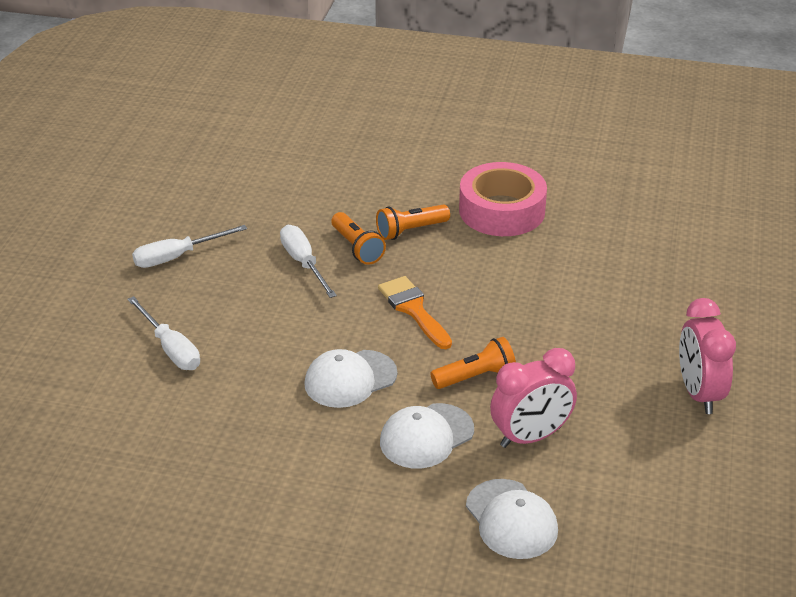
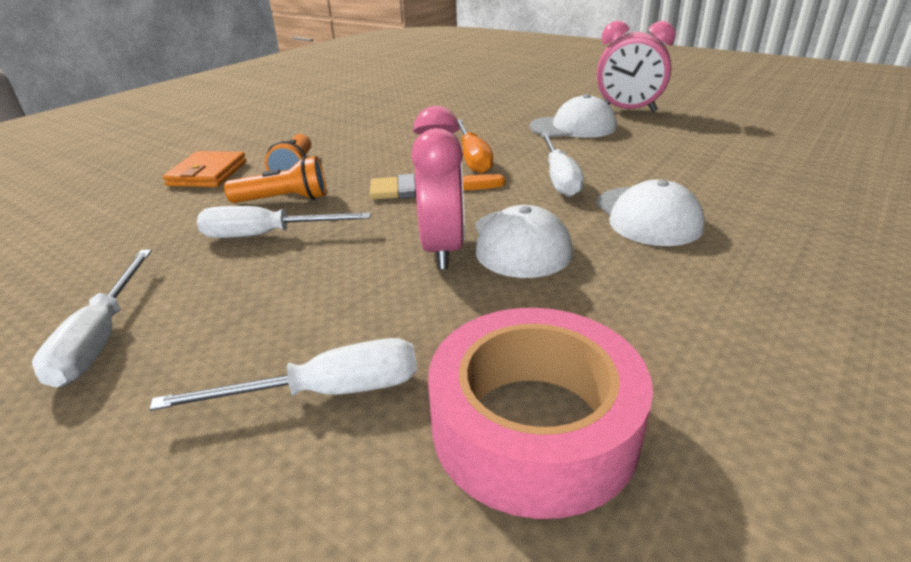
camera: 65 degrees left, 5 degrees down
orange flashlight [430,337,516,389] -> white screwdriver [541,133,584,197]
pink tape [459,162,547,236] -> pink tape moved to [428,308,653,519]
white cap [466,479,558,559] -> white cap moved to [530,94,617,138]
pink clock [490,348,577,448] -> pink clock moved to [411,106,465,270]
none -> orange wallet [163,151,247,187]
none -> orange screwdriver [458,119,493,174]

